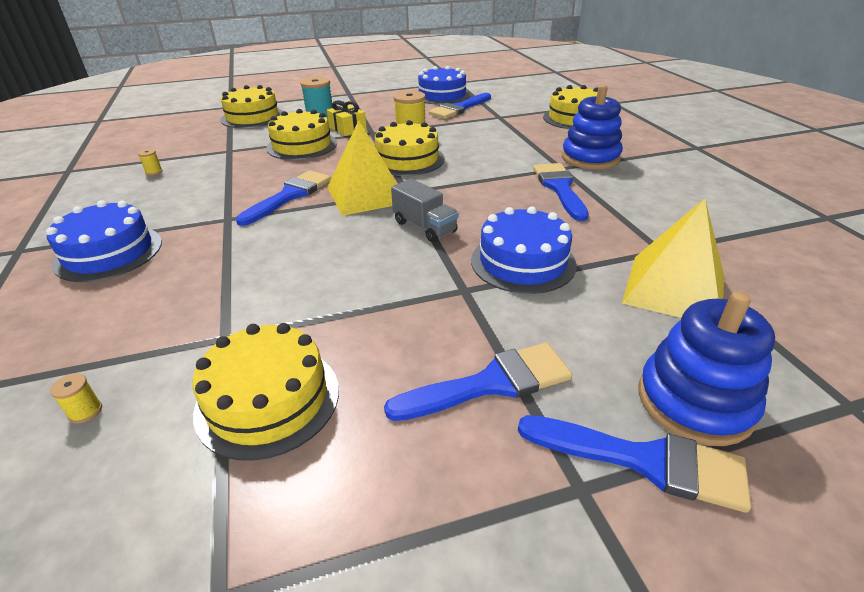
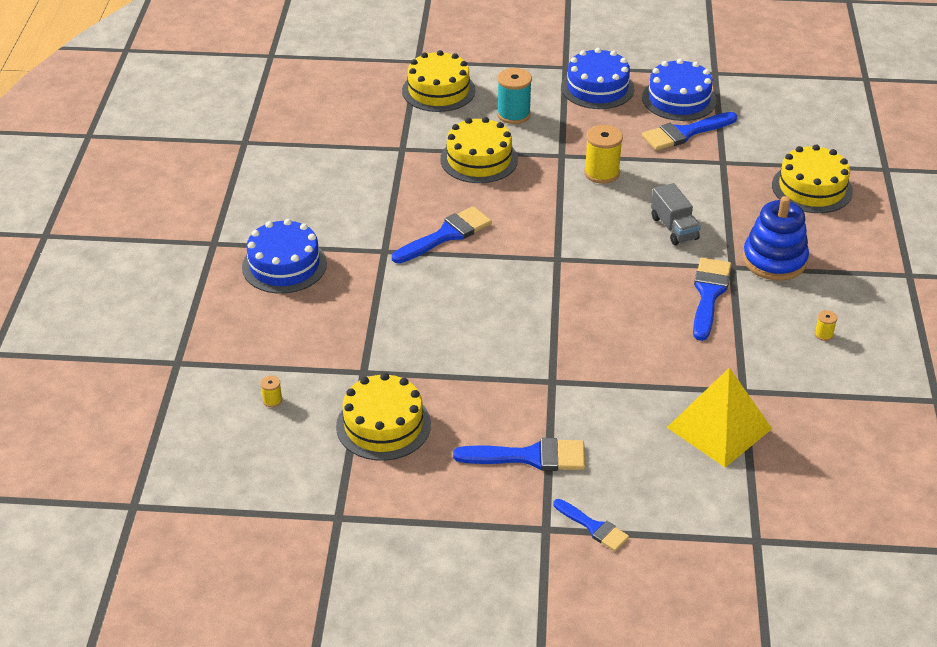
camera: 20 degrees right, 5 degrees up
yellow spool [138,149,163,175] -> yellow spool moved to [814,310,837,341]
yellow gift [327,100,367,136] -> none
yellow pyramid [327,120,397,216] -> none
yellow cake [375,120,445,176] -> none
grey truck [391,179,458,242] -> grey truck moved to [651,183,701,245]
blue cake [471,206,577,294] -> blue cake moved to [561,48,634,109]
blue brush [518,415,751,513] -> blue brush [553,499,629,551], size x0.62
blue stacking toy [639,291,775,446] -> none

